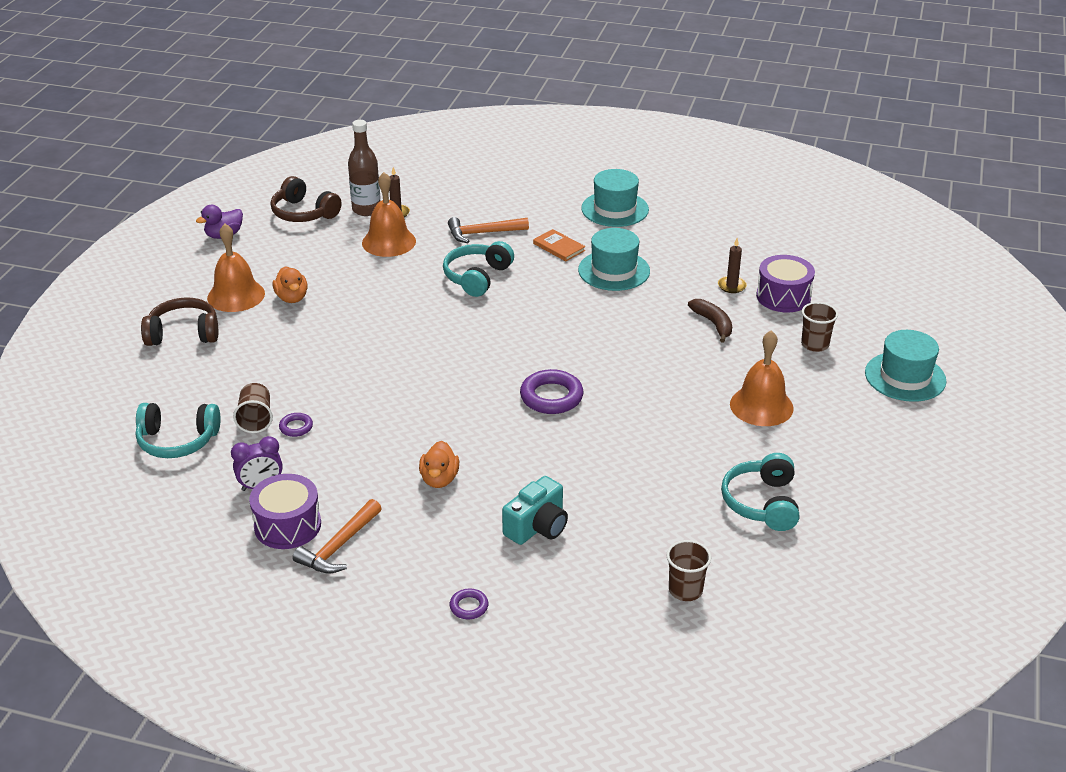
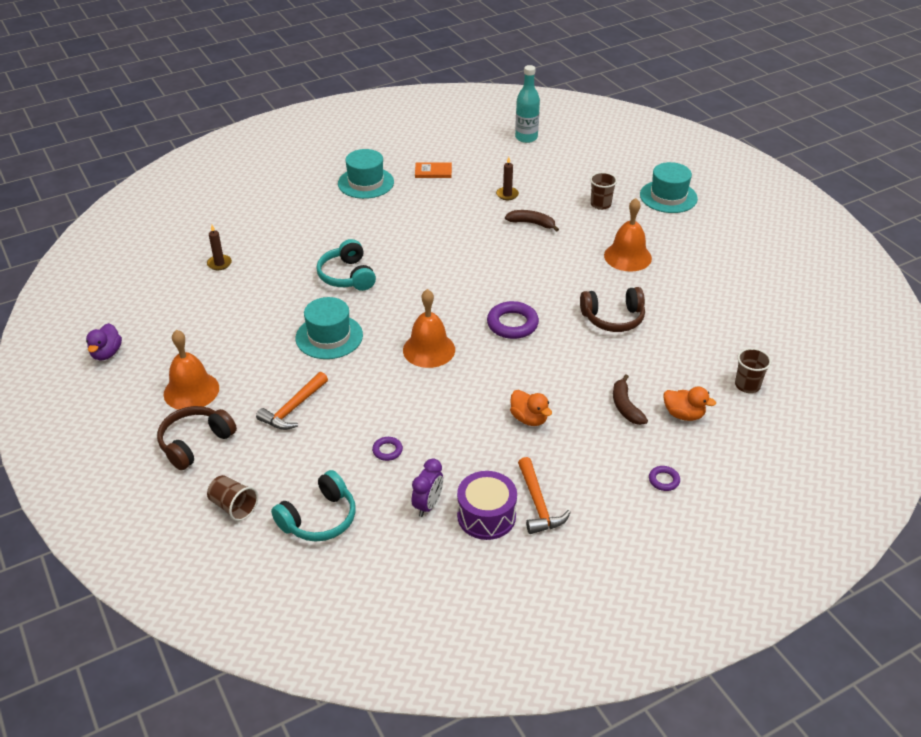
camera: 45 degrees left, 5 degrees up
brown cup [233,383,273,433] -> brown cup moved to [207,475,258,521]
brown headphones [271,176,341,222] -> brown headphones moved to [580,287,645,332]
orange duck [273,266,308,303] -> orange duck moved to [663,387,716,421]
brown bottle [348,120,380,216] -> none
orange bell [362,172,416,257] -> orange bell moved to [403,289,455,368]
orange hammer [448,217,529,243] -> orange hammer moved to [256,372,328,430]
turquoise camera [502,476,568,545] -> brown banana [613,374,648,425]
orange book [533,229,585,261] -> orange book moved to [415,162,452,178]
turquoise hat [578,228,650,291] -> turquoise hat moved to [296,297,363,359]
turquoise headphones [721,453,799,531] -> none
purple drum [756,255,815,313] -> none
none -> turquoise bottle [515,65,540,143]

